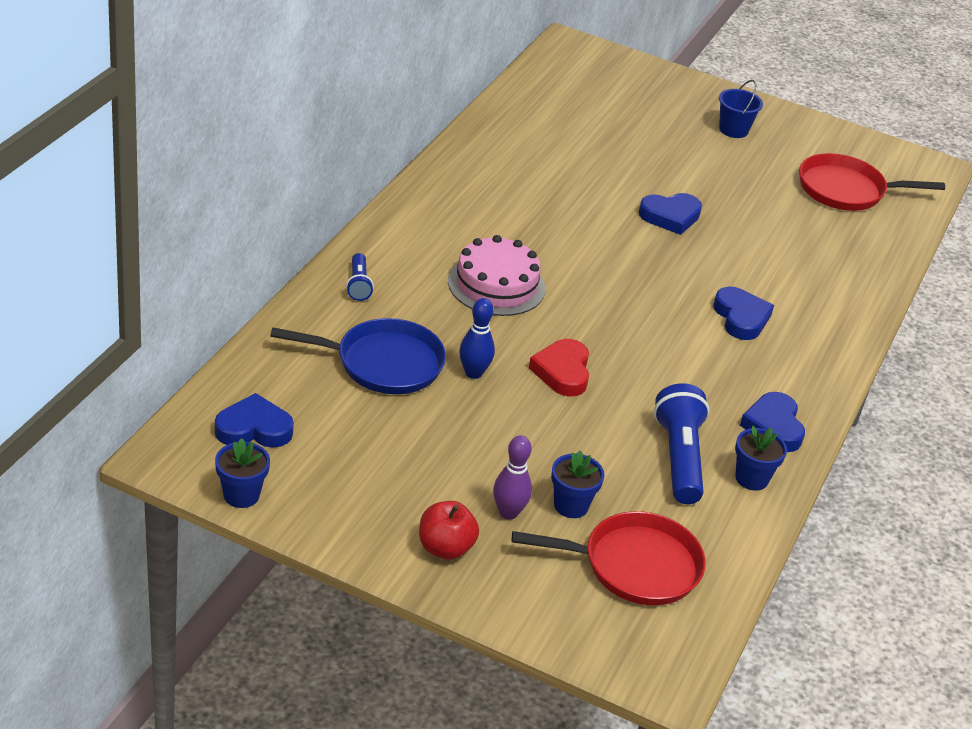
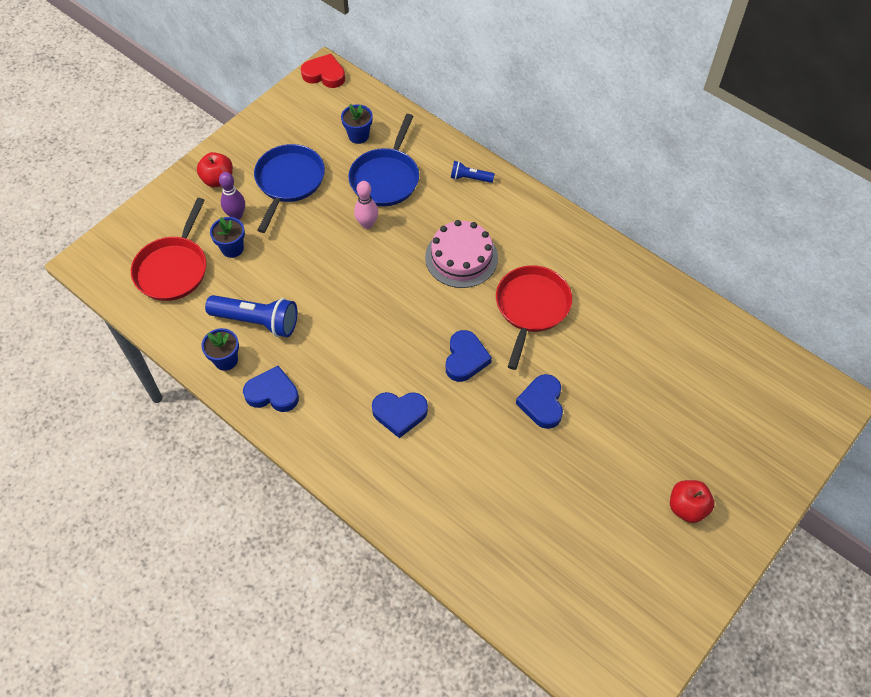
camera: 110 degrees right, 20 degrees up
blue heart [215,393,294,448] -> blue heart moved to [446,330,492,382]
blue flower pot [215,438,270,508] -> blue flower pot moved to [341,104,373,144]
blue bowling pin [459,298,495,379] -> pink bowling pin [354,181,378,229]
red heart [529,339,589,396] -> red heart moved to [301,54,345,88]
blue bucket [719,80,763,138] -> red apple [670,480,714,523]
red pan [799,153,945,211] -> red pan moved to [496,265,572,370]
none -> blue pan [254,144,325,233]

